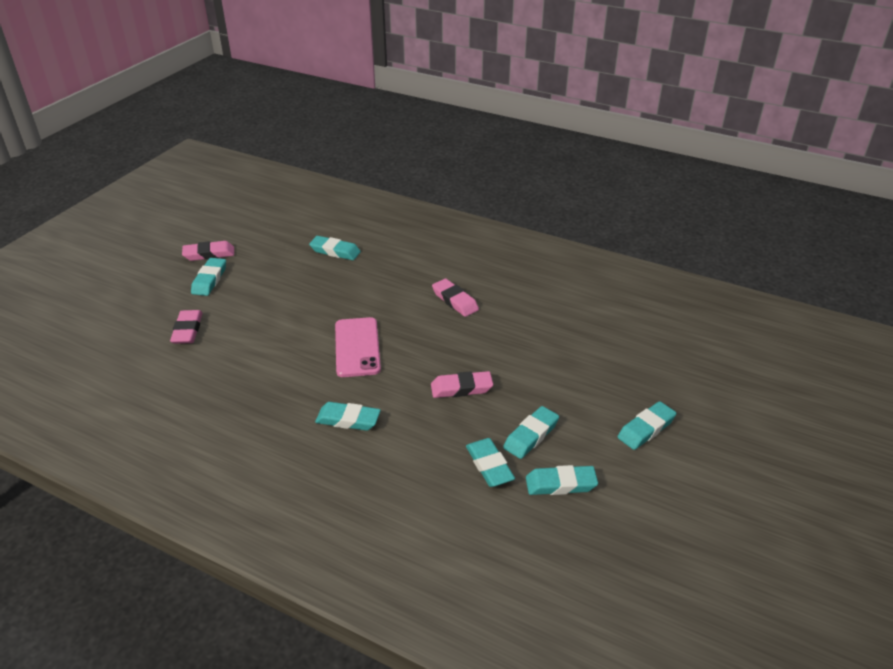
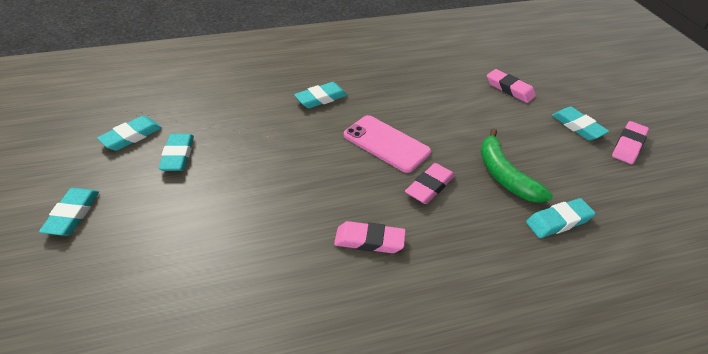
camera: 135 degrees right, 5 degrees up
pink eraser [431,371,493,398] -> pink eraser moved to [405,163,455,204]
turquoise eraser [466,438,515,487] -> none
none -> green banana [481,128,553,203]

